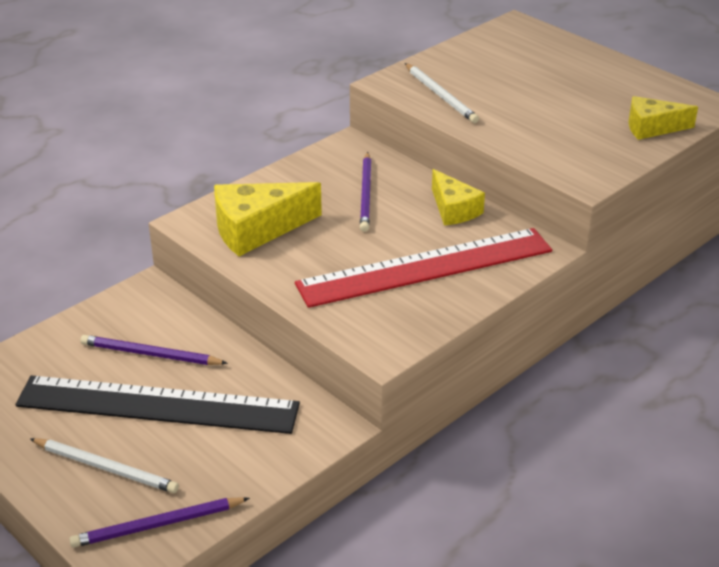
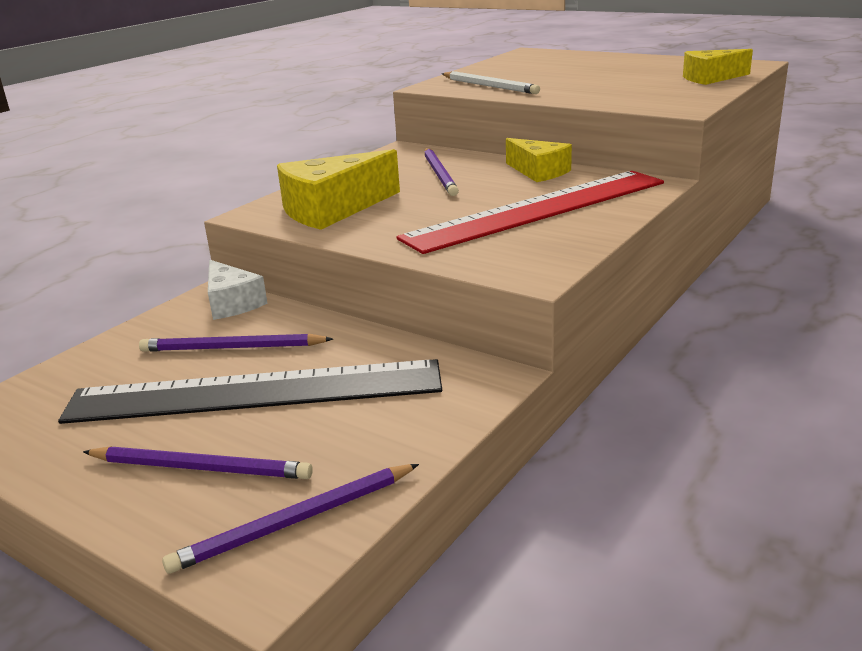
camera: 10 degrees left, 10 degrees down
white pencil [30,438,179,493] -> purple pencil [83,446,313,479]
none -> white cheese [208,260,268,320]

